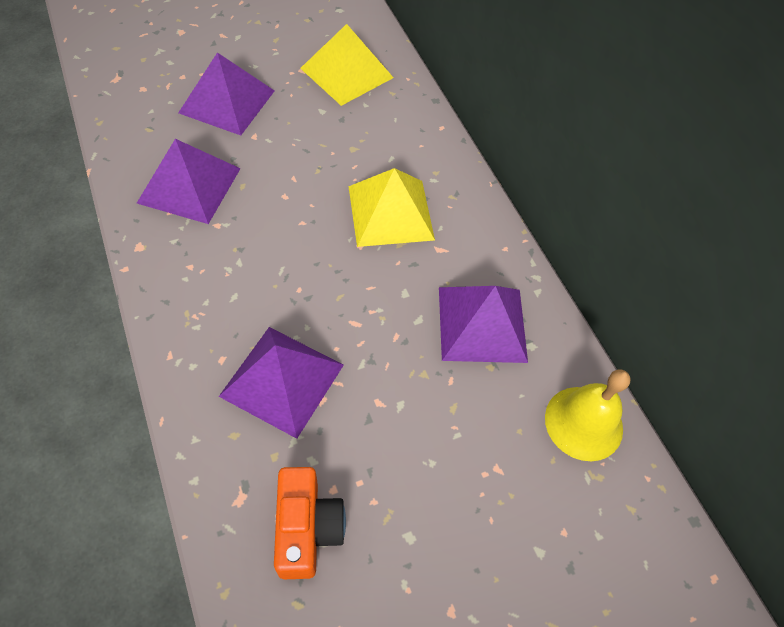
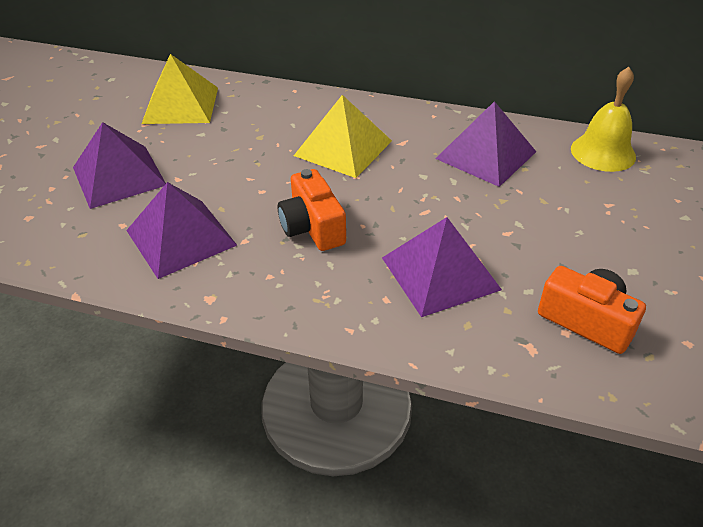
camera: 45 degrees left, 15 degrees down
none -> orange camera [278,169,346,251]

